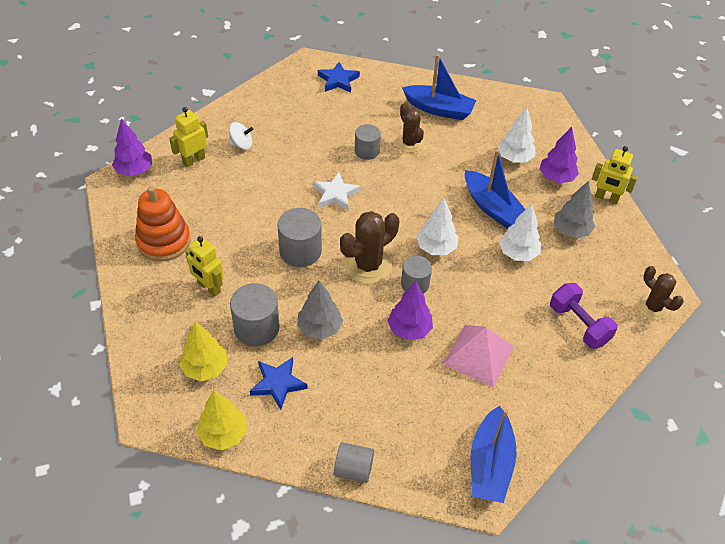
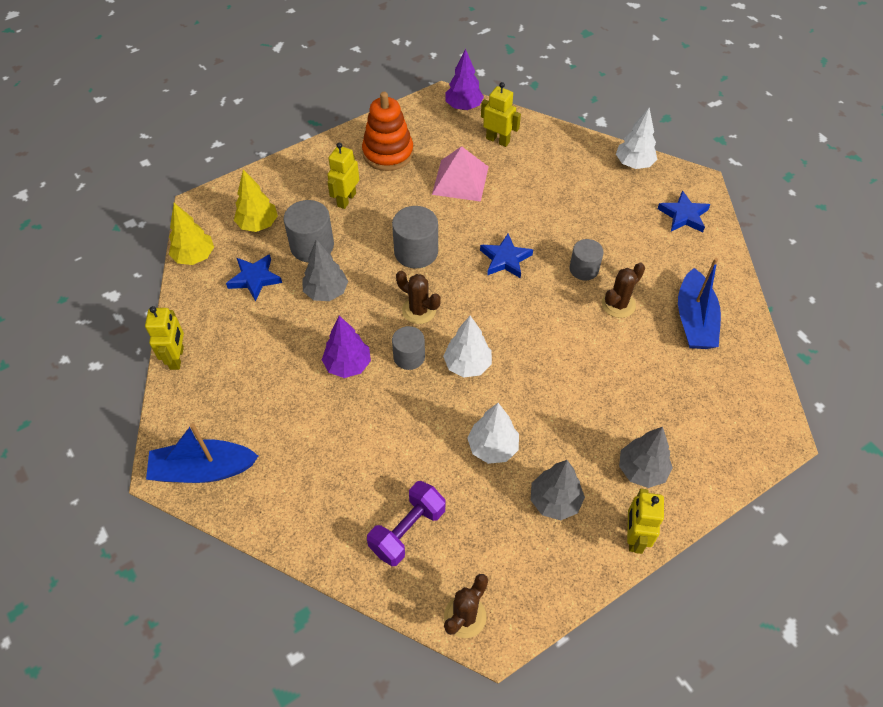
camera: 75 degrees right, 5 degrees up
white spinning top [229,122,253,150] -> none
white star [313,172,361,210] -> blue star [480,234,533,279]
grey cylinder [334,442,374,483] -> yellow robot [145,306,184,370]
brown cactus [340,211,400,284] -> brown cactus [396,271,441,324], size x0.66
pink pyramid [443,325,514,388] -> pink pyramid moved to [432,146,488,202]
blue boat [465,150,525,228] -> none
white tree [497,107,535,163] -> white tree moved to [616,108,657,169]
purple tree [539,127,579,183] -> grey tree [619,427,673,488]

